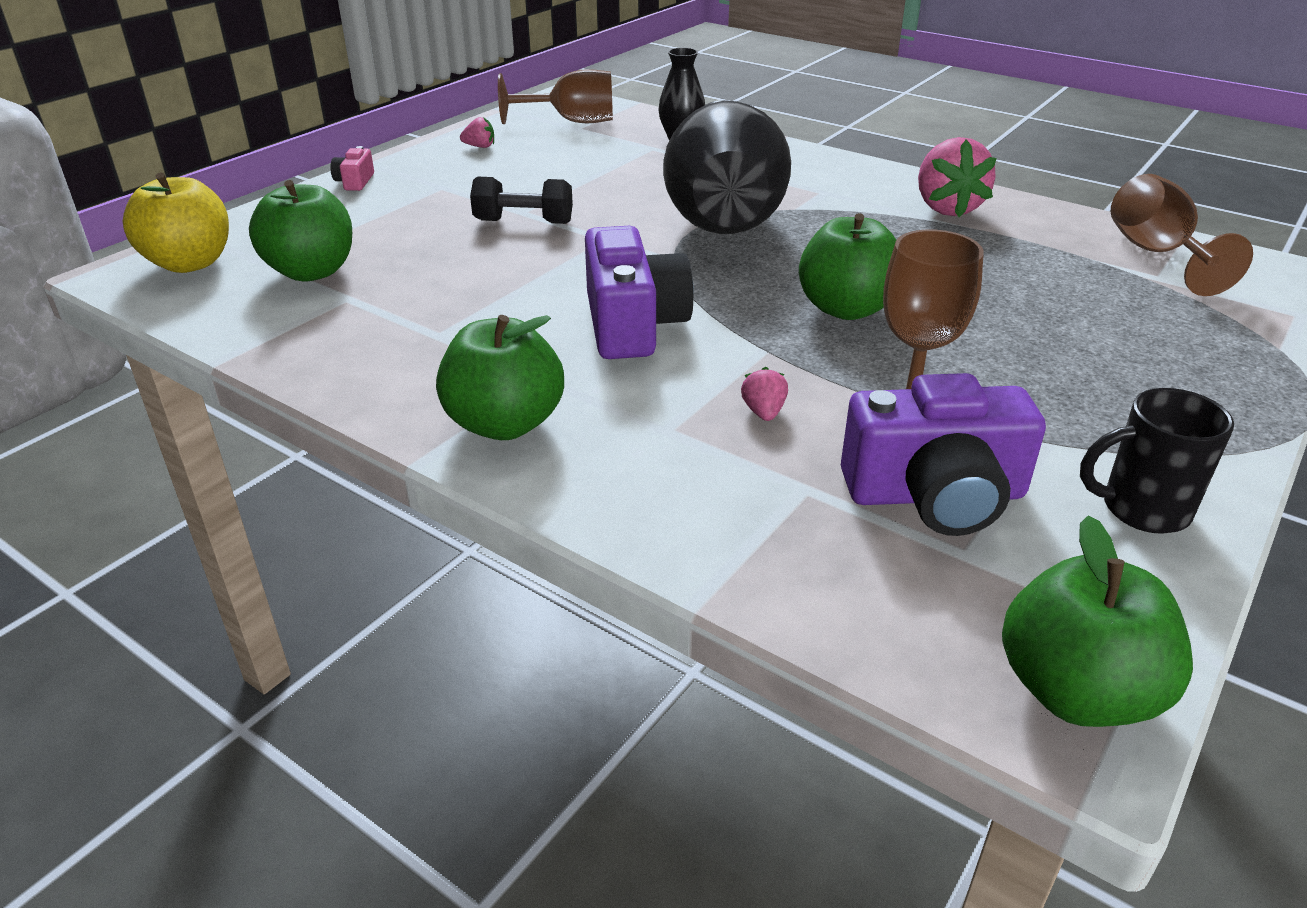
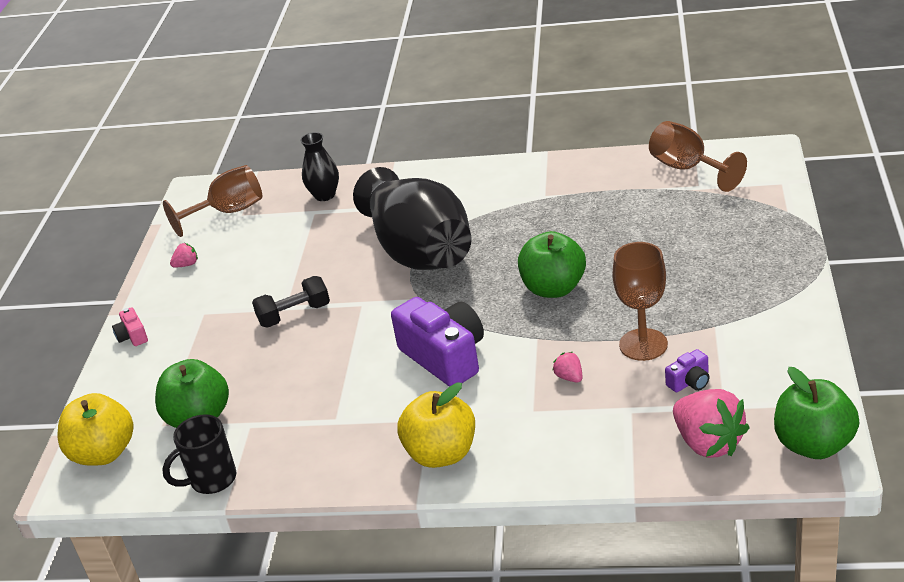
camera: 25 degrees left, 0 degrees up
green apple [436,315,564,440] -> yellow apple [397,382,475,468]
purple camera [841,373,1046,536] -> purple camera [665,349,709,392], size x0.45
pink strawberry [918,137,997,217] -> pink strawberry moved to [673,389,750,458]
black mug [1080,388,1234,534] -> black mug moved to [162,415,237,494]

